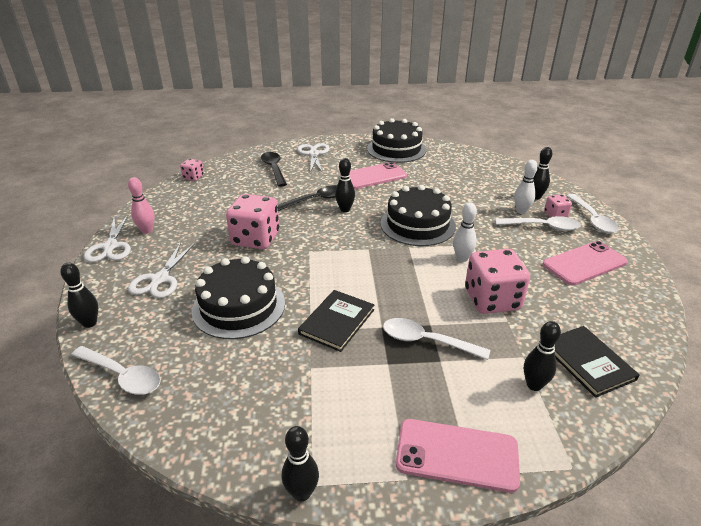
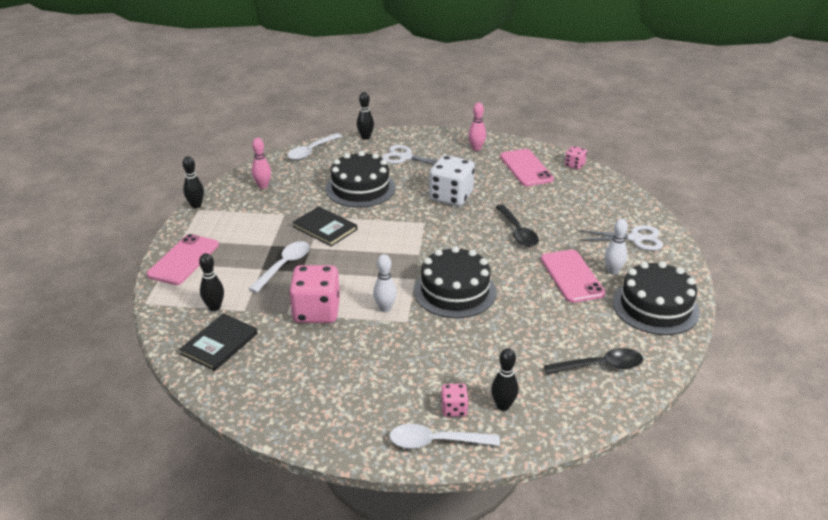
camera: 100 degrees right, 0 degrees up
white scissors [84,214,131,262] -> none
pink dice [226,194,280,249] -> white dice [429,155,475,206]
black spoon [261,152,287,187] -> black spoon moved to [544,348,643,374]
black bowling pin [335,158,355,212] -> none
white spoon [496,216,581,231] -> none
white bowling pin [514,160,538,214] -> white bowling pin moved to [604,219,628,275]
pink phone [543,241,628,286] -> pink phone moved to [500,149,554,186]
black book [554,326,640,398] -> black book turned 45 degrees counterclockwise [179,313,258,371]
none -> pink bowling pin [252,138,271,189]

